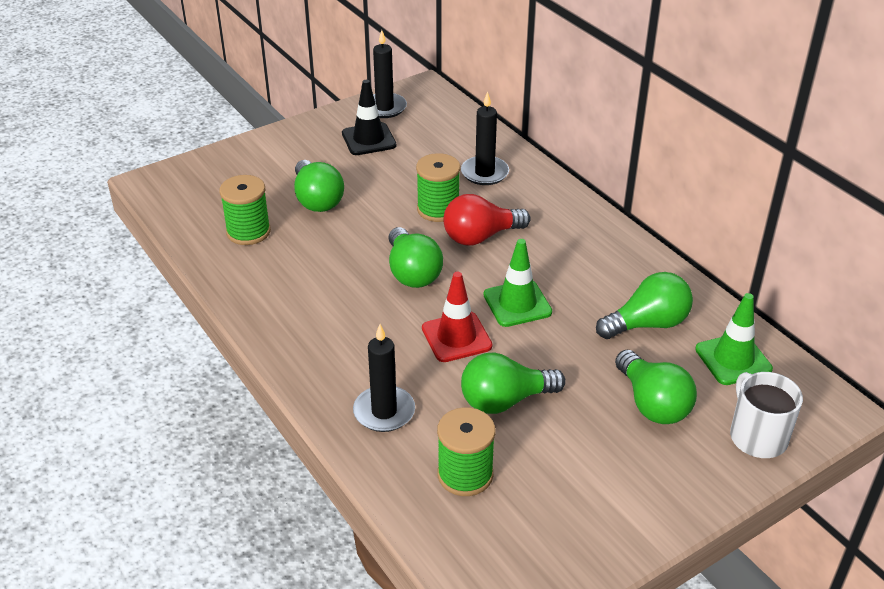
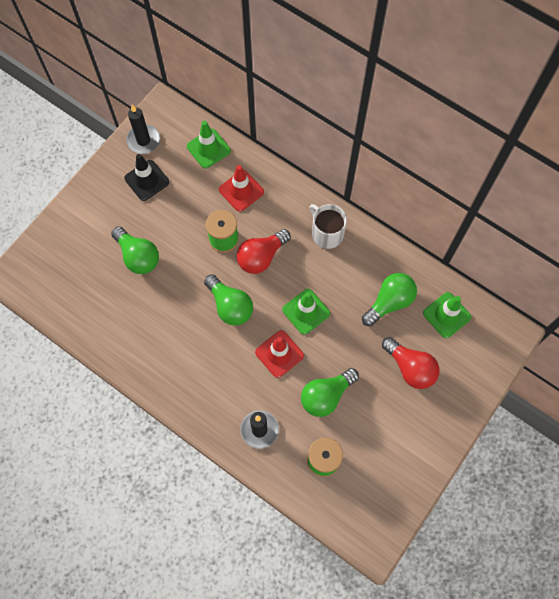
camera: 20 degrees left, 30 degrees up
green spool [219,175,271,245] -> none
black candle [461,91,509,185] -> red traffic cone [219,165,264,212]
green light bulb [615,350,697,424] -> red light bulb [382,337,440,389]
white mug [730,372,803,458] -> white mug moved to [309,204,347,249]
none -> green traffic cone [187,121,231,169]

